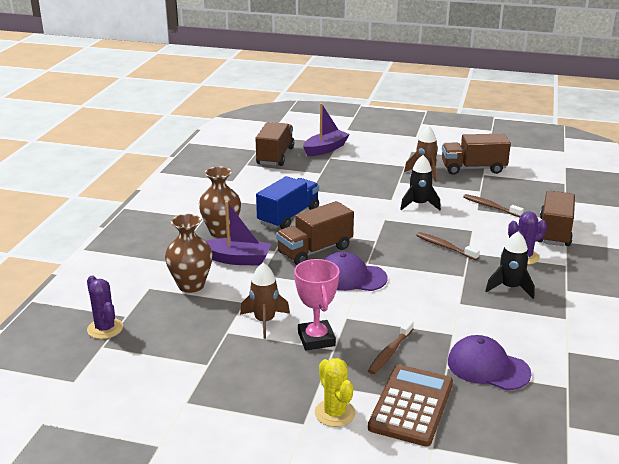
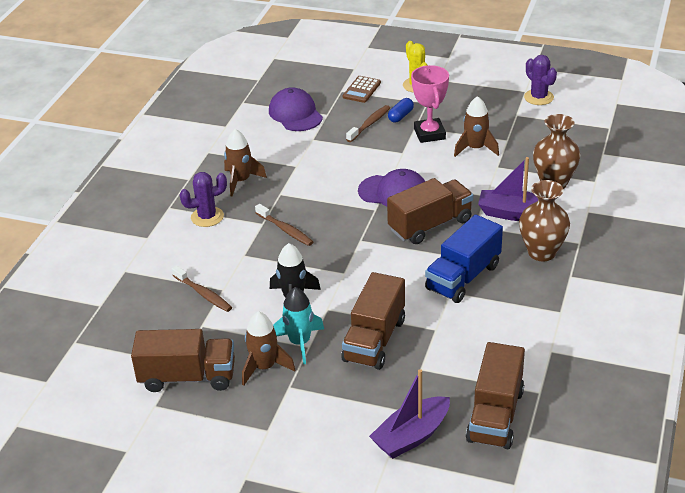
camera: 175 degrees left, 10 degrees up
purple cactus [87,276,123,339] -> purple cactus moved to [524,55,557,105]
brown calculator [368,365,453,446] -> brown calculator [343,76,381,103], size x0.57
purple cap [448,335,531,390] -> purple cap turned 150 degrees counterclockwise [269,87,323,131]
black rocket [485,231,535,299] -> brown rocket [224,129,267,196]
brown truck [538,191,575,246] -> brown truck moved to [342,272,405,370]
none -> turquoise rocket [273,287,324,364]
none -> blue capsule [388,98,414,123]

